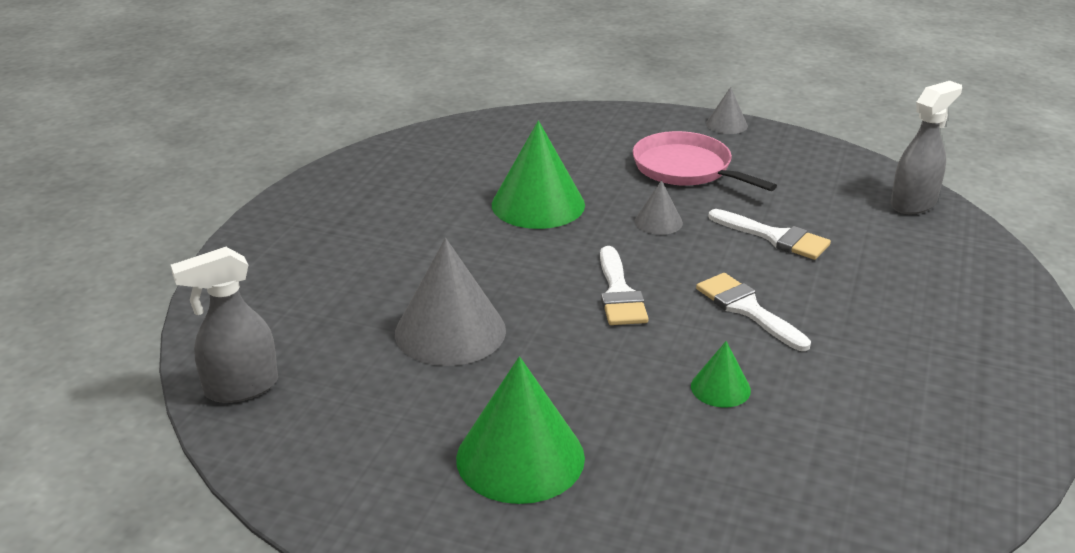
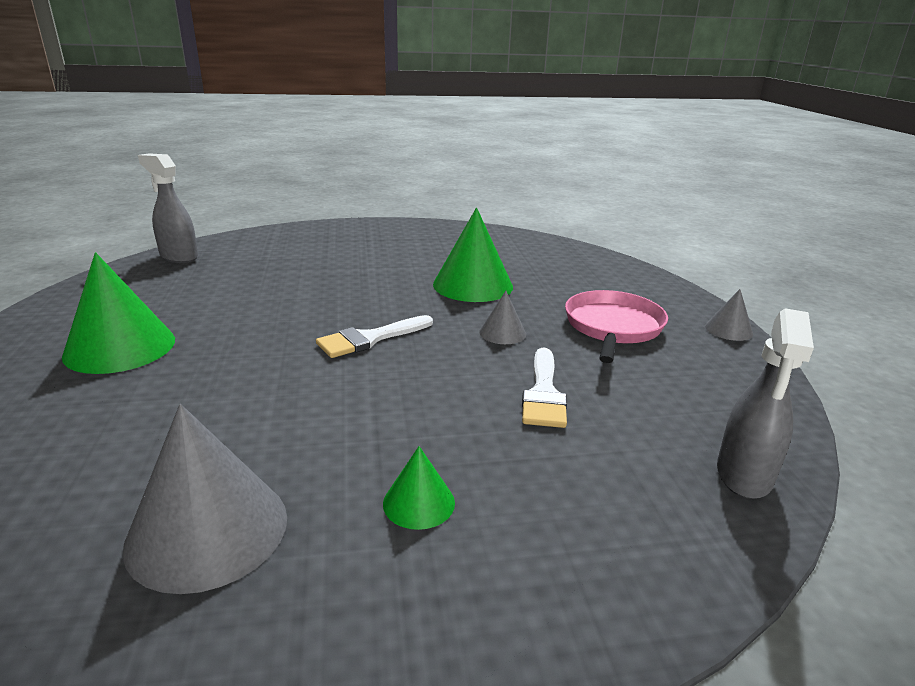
camera: 60 degrees right, 5 degrees down
grey cone [395,238,506,366] -> grey cone moved to [123,404,287,594]
green cone [691,341,751,408] -> green cone moved to [383,446,455,530]
white brush [696,273,811,351] -> none
grey spray bottle [891,81,962,214] -> grey spray bottle turned 90 degrees clockwise [717,308,814,499]

